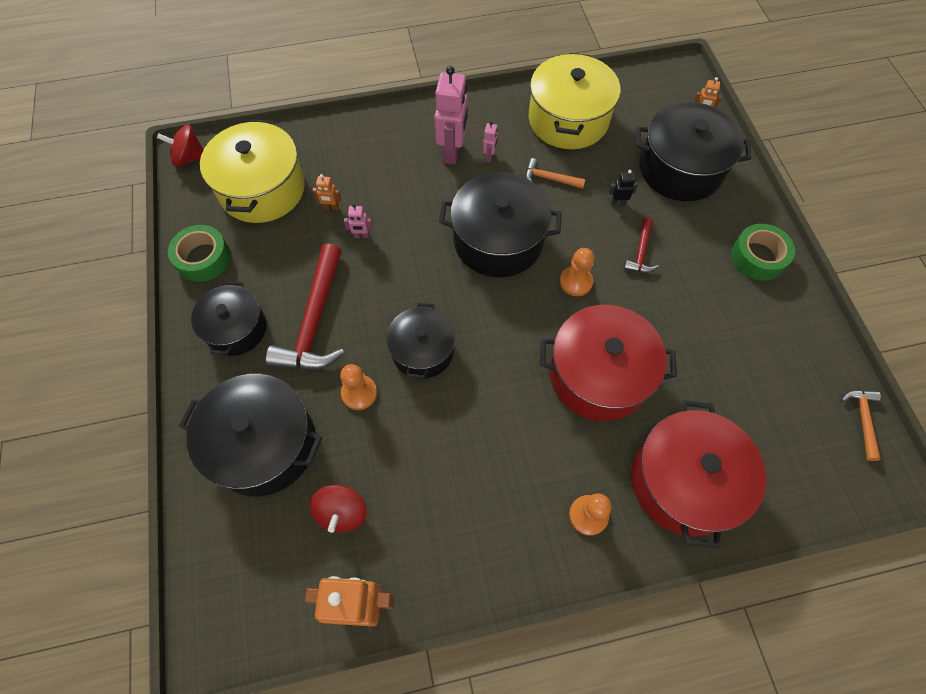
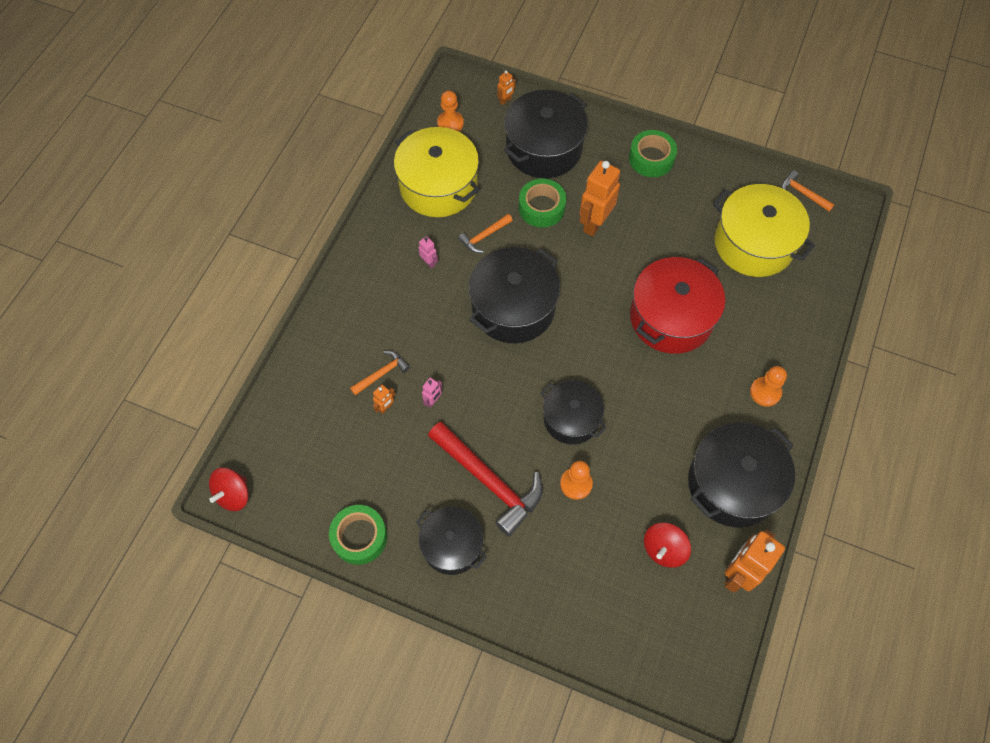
camera: 55 degrees left, 0 degrees up
black pot [179,374,322,497] -> black pot moved to [688,423,795,527]
yellow pot [200,120,305,223] -> yellow pot moved to [713,184,815,277]
red spinning top [309,485,367,533] -> red spinning top turned 90 degrees clockwise [644,523,691,568]
pink robot [434,66,468,164] -> none
orange pawn [560,248,594,296] -> orange pawn moved to [437,91,464,132]
black robot [609,170,638,206] -> green tape [519,179,566,228]
red hammer [624,217,659,273] -> orange robot [580,161,620,237]
red pot [631,400,766,549] -> none
none -> orange hammer [350,351,410,396]

